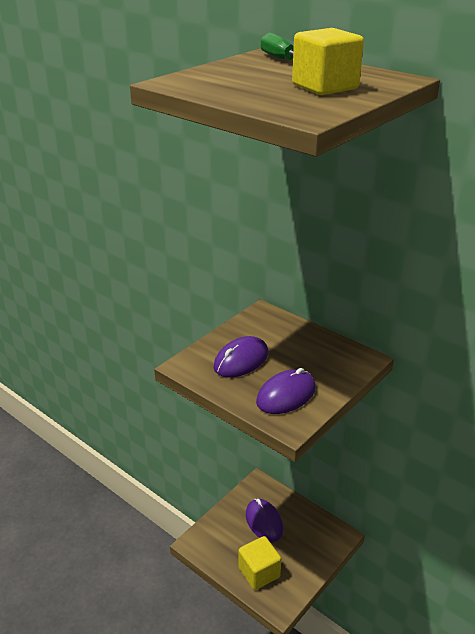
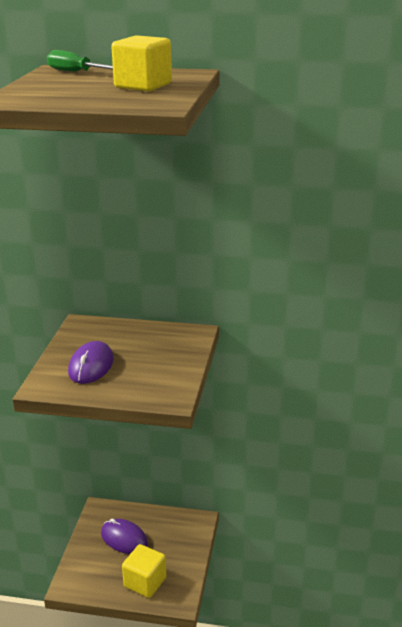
camera: 30 degrees left, 5 degrees down
purple mouse [256,368,316,414] -> none

